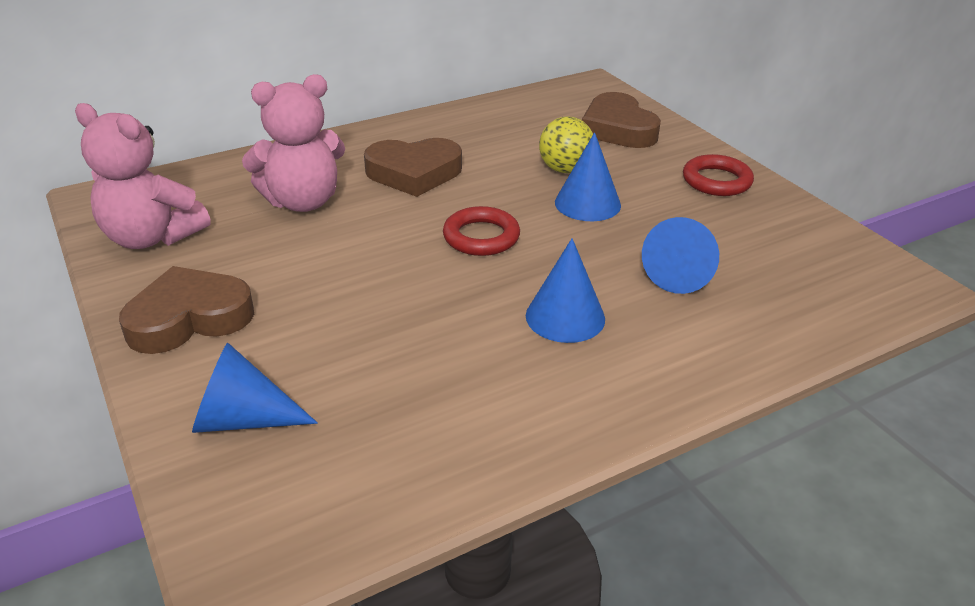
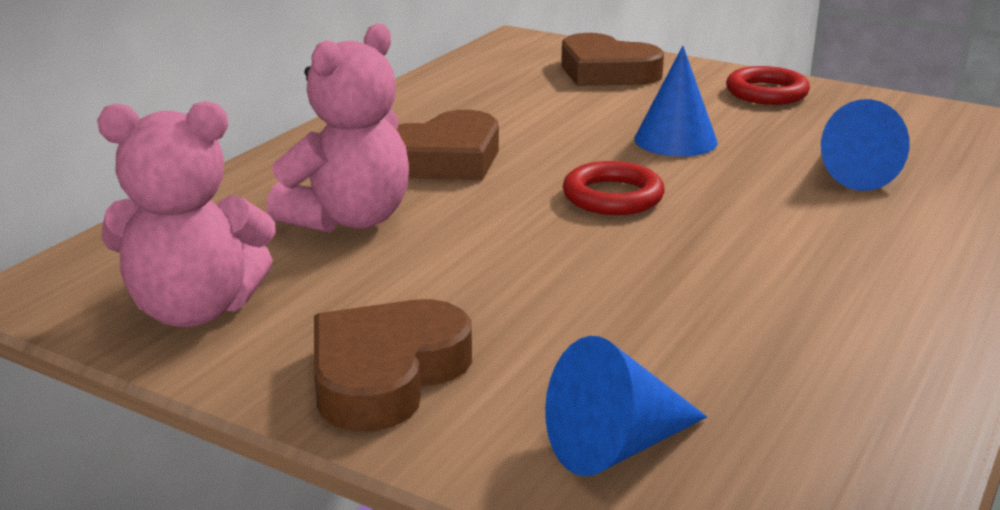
camera: 30 degrees left, 10 degrees down
blue cone [526,238,605,343] -> none
yellow ball [539,117,593,173] -> none

